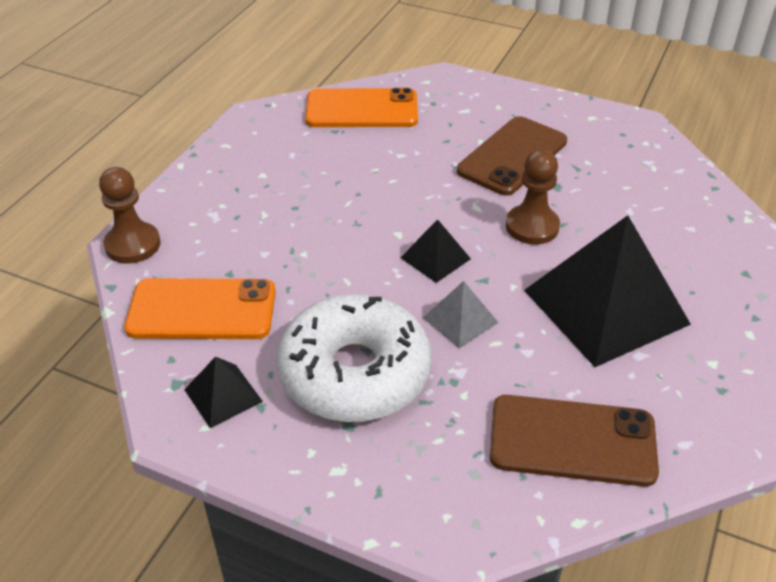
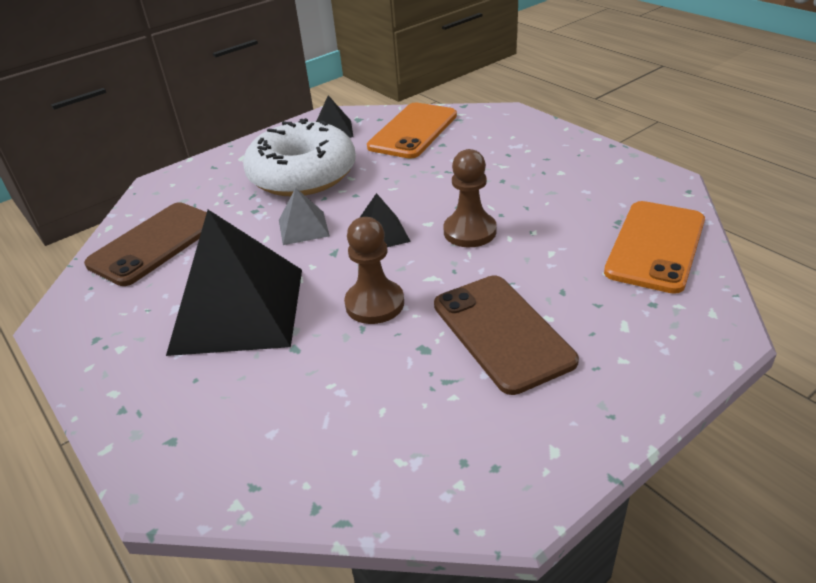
camera: 120 degrees right, 5 degrees down
brown pawn [99,167,160,263] -> brown pawn moved to [444,149,497,247]

